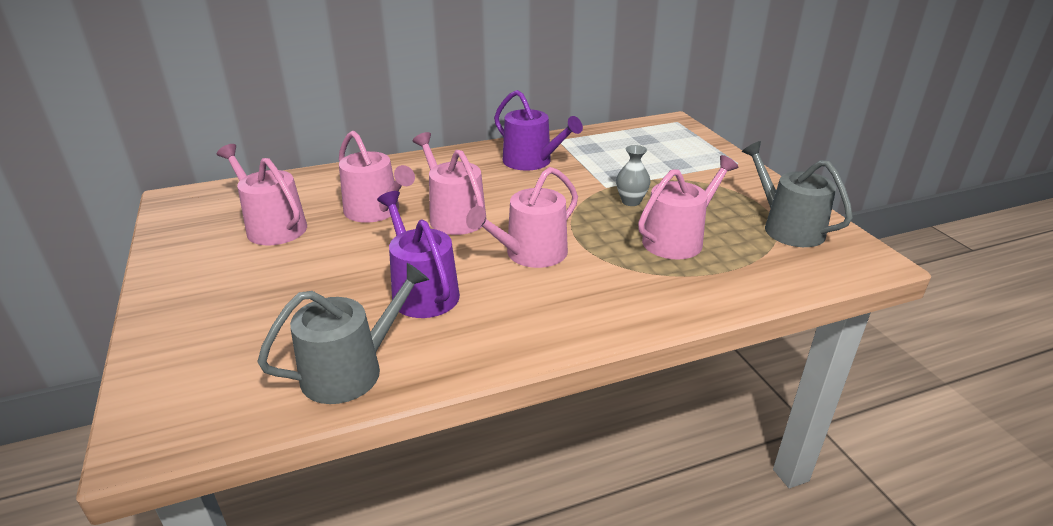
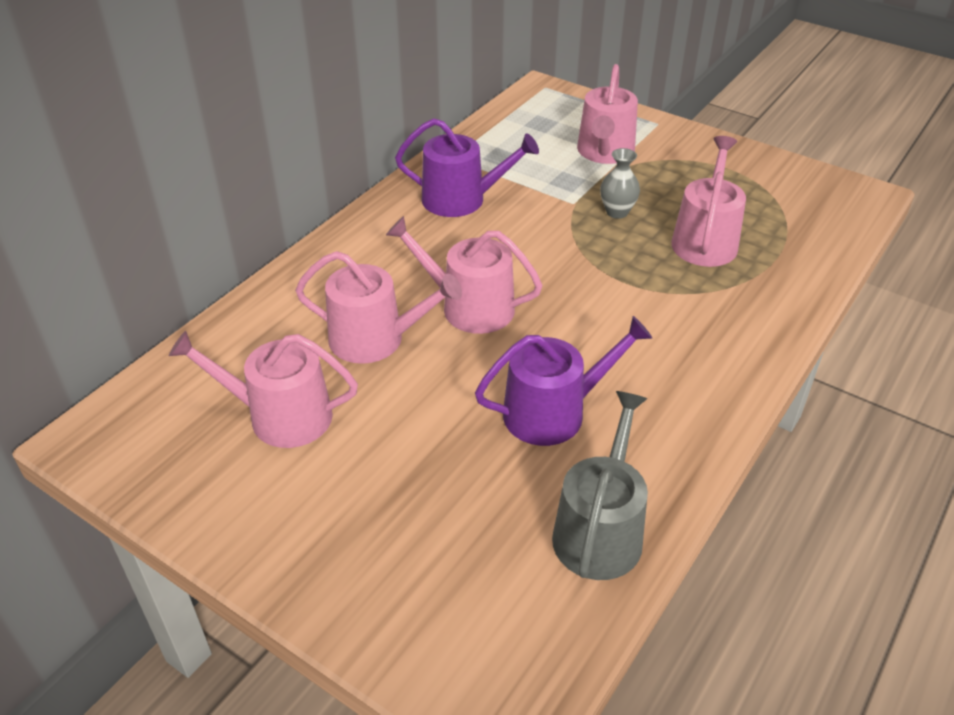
camera: 35 degrees left, 10 degrees up
purple watering can [377,191,460,318] -> purple watering can turned 135 degrees clockwise [475,316,652,446]
pink watering can [466,167,578,268] -> pink watering can moved to [577,64,638,164]
grey watering can [742,141,853,247] -> none

